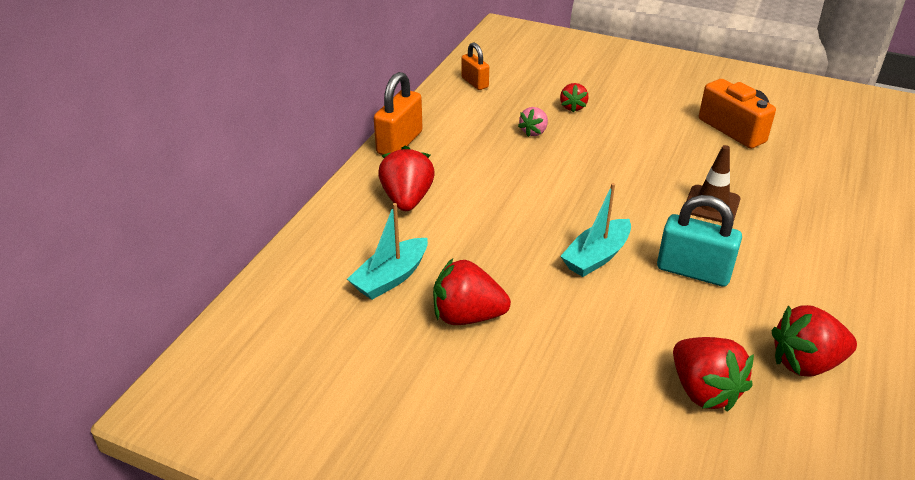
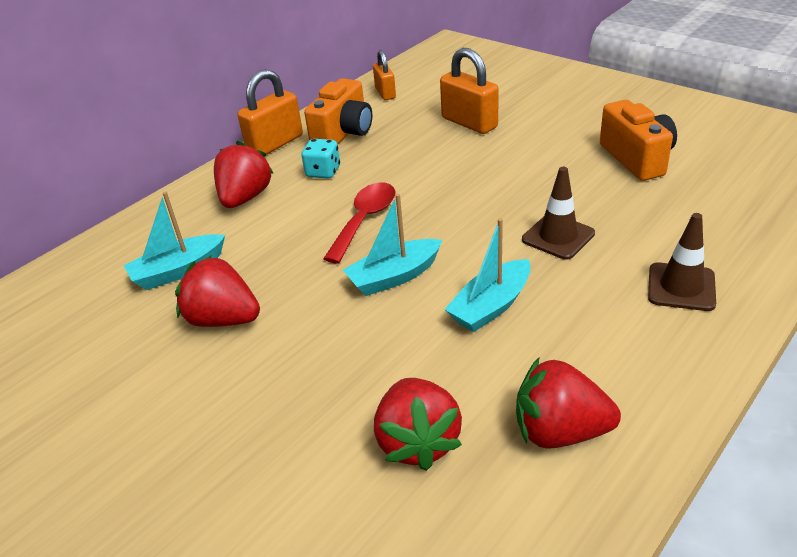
camera: 20 degrees right, 0 degrees up
pink strawberry [518,107,548,137] -> none
red strawberry [560,83,589,112] -> orange padlock [440,48,499,134]
turquoise padlock [657,195,742,287] -> turquoise boat [444,218,531,332]
none -> turquoise dice [301,139,340,179]
none -> orange camera [304,78,372,144]
none -> red spoon [323,182,396,264]
none -> brown traffic cone [648,213,716,311]

